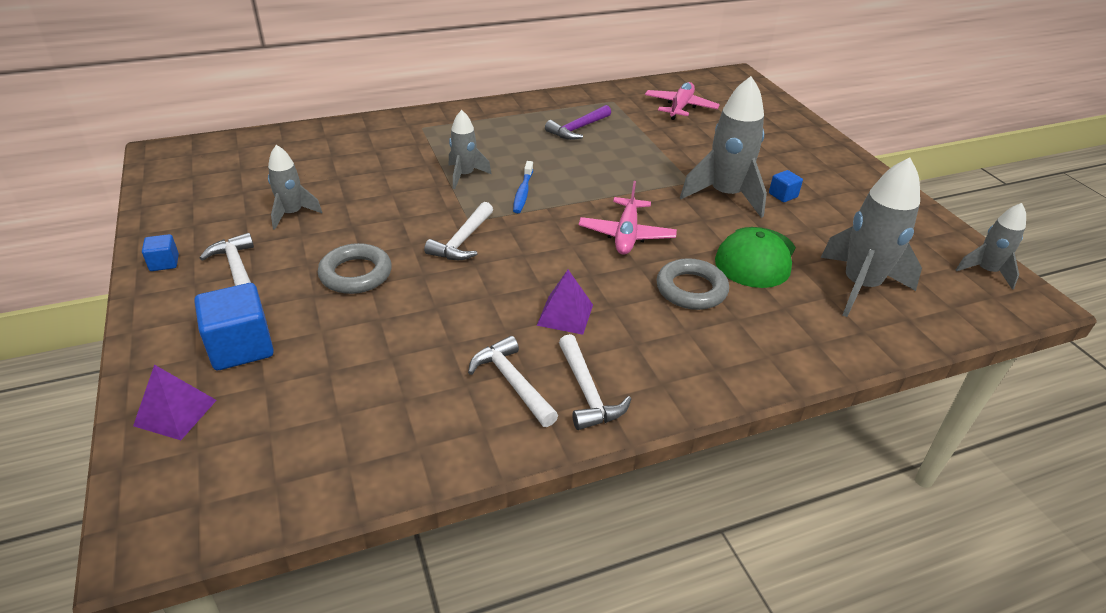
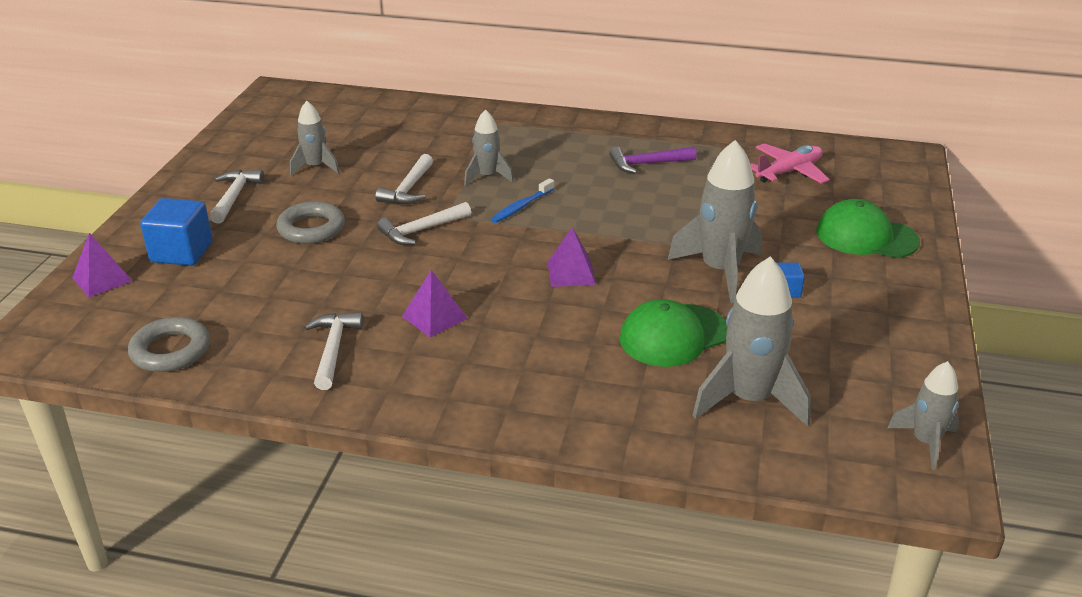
camera: 35 degrees right, 5 degrees down
blue cube [142,234,179,271] -> none
white hammer [559,334,631,430] -> white hammer moved to [375,154,433,205]
pink plane [579,181,677,255] -> purple pyramid [548,227,596,287]
grey ring [656,258,729,310] -> grey ring moved to [128,317,210,372]
none -> green cap [816,199,920,258]

